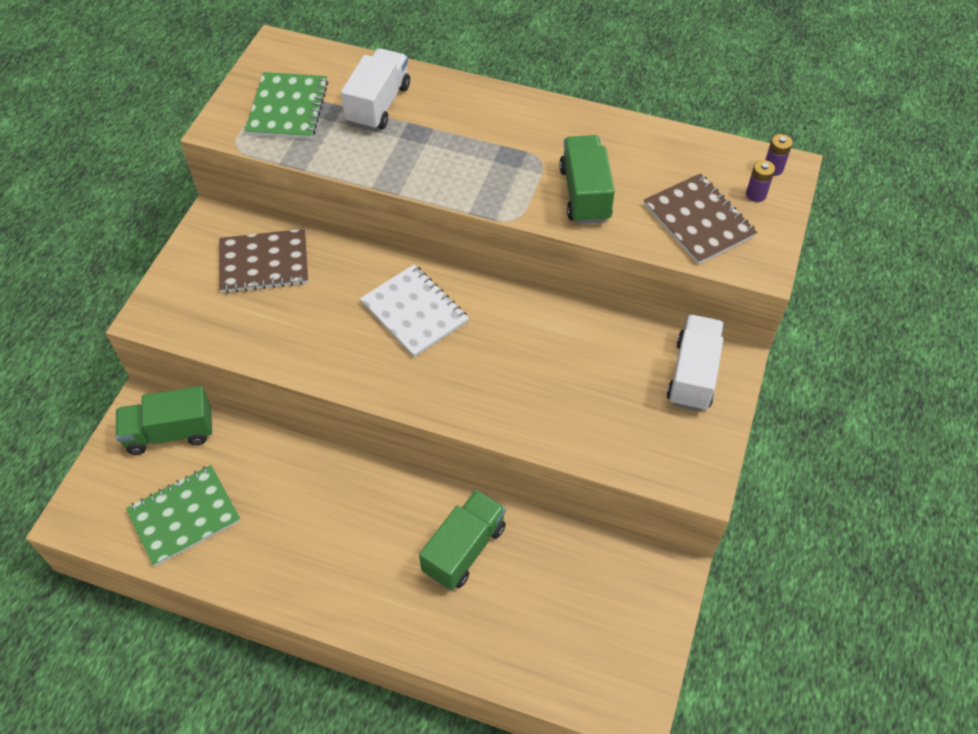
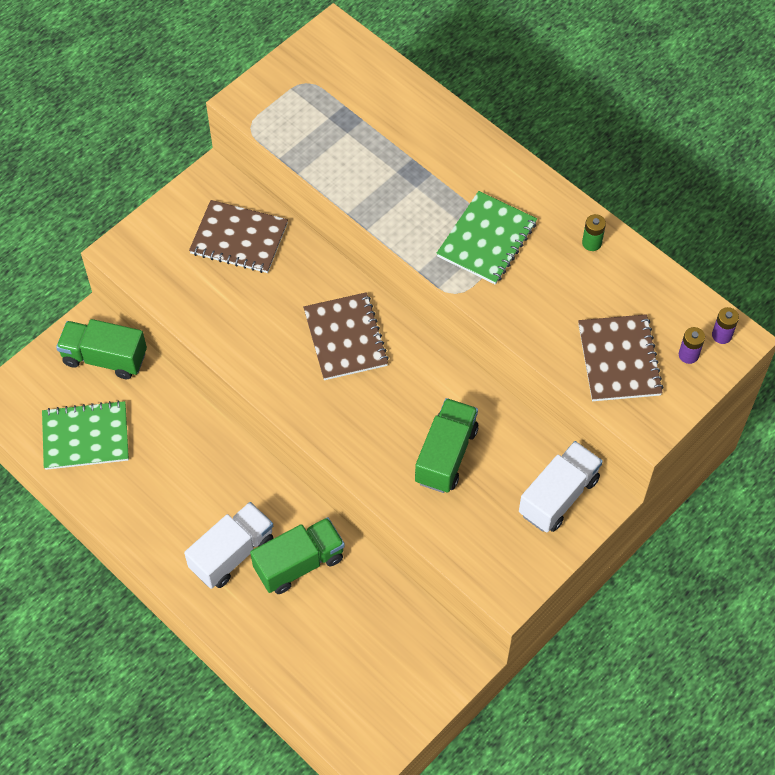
camera: 25 degrees right, 5 degrees up
green notebook [245,72,328,139] -> green notebook moved to [436,191,537,285]
white truck [341,48,410,131] -> white truck moved to [184,502,274,589]
white notebook [360,264,469,358] -> brown notebook [303,292,389,380]
green truck [559,135,615,224] -> green truck moved to [415,398,478,493]
none -> green battery [582,214,606,251]

